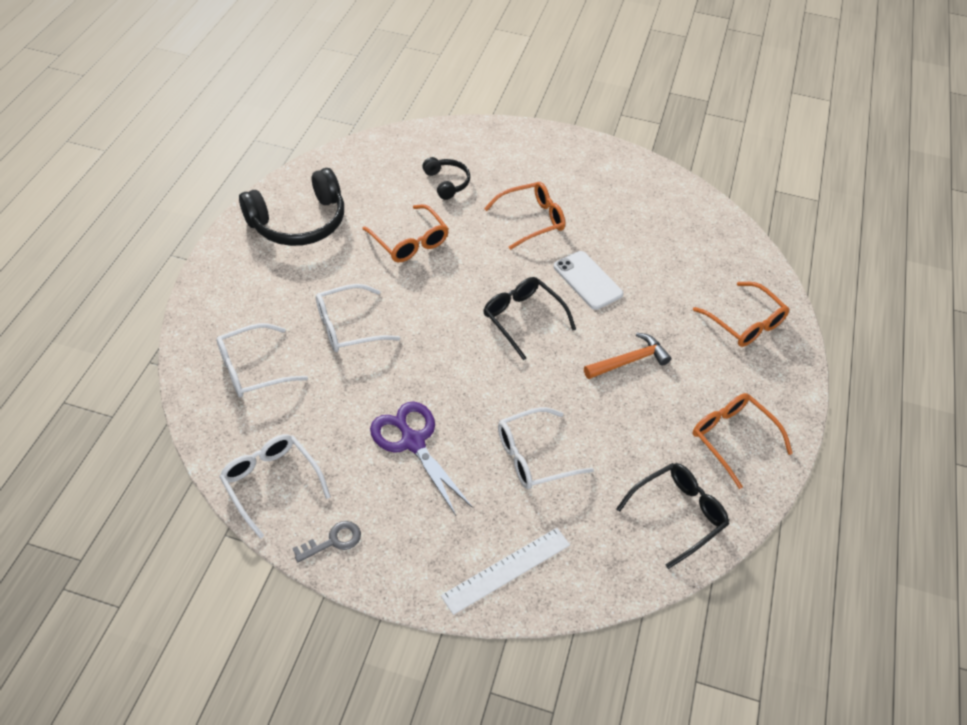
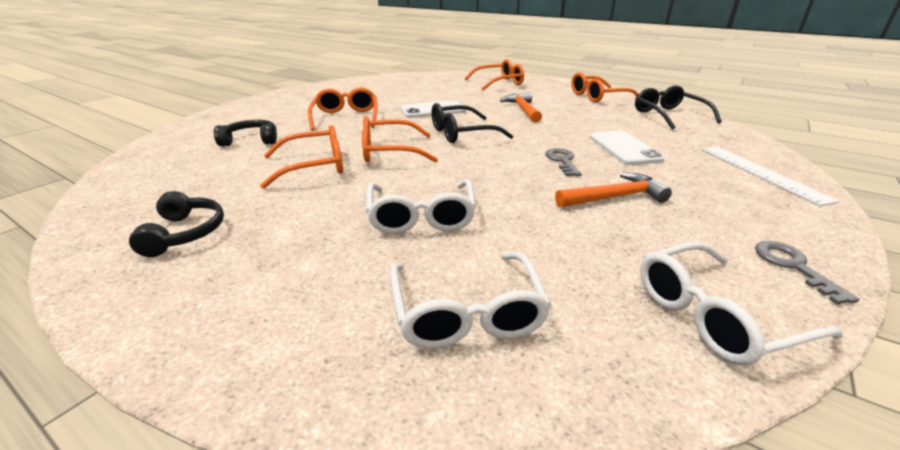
camera: 70 degrees left, 20 degrees down
black headphones [239,168,344,246] -> black headphones [129,191,224,257], size x0.52
purple scissors [370,401,473,515] -> orange hammer [555,172,672,207]
white glasses [498,407,594,489] -> white phone [589,131,665,165]
none -> orange glasses [362,116,438,163]
none -> grey key [545,148,582,176]

